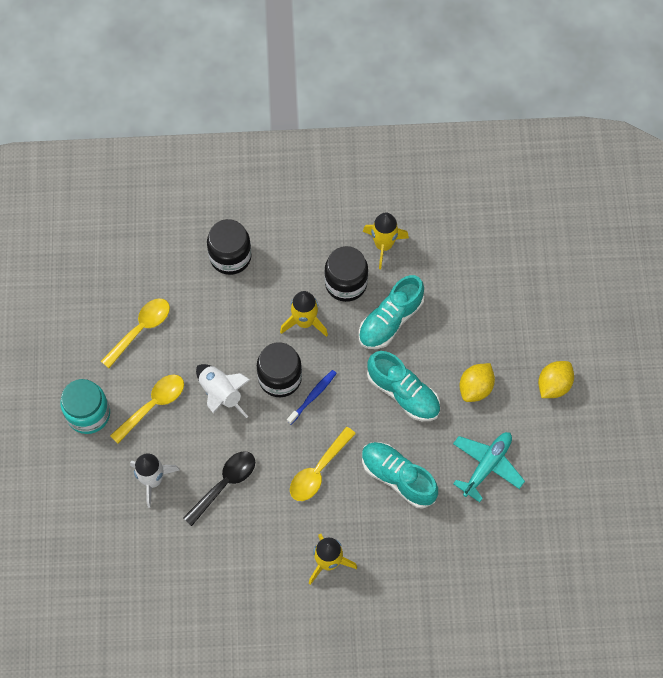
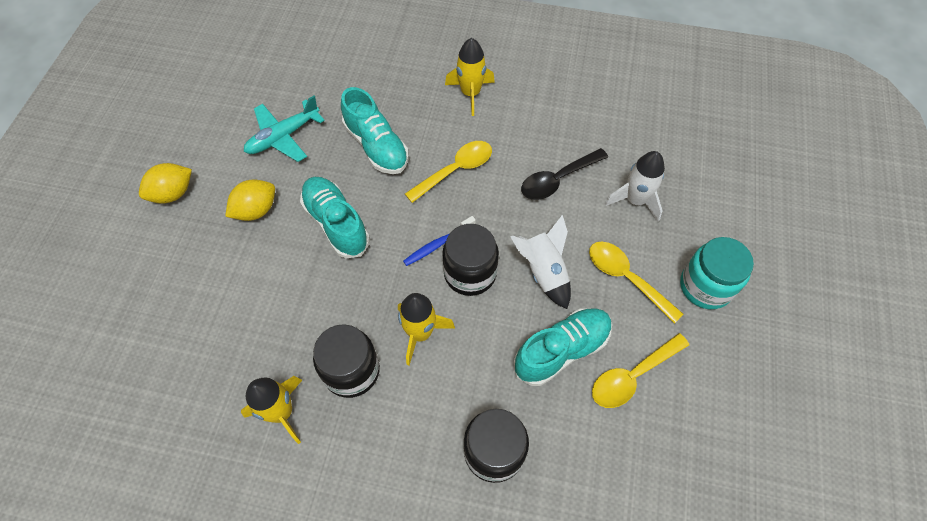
camera: 165 degrees left, 5 degrees down
yellow spoon [110,374,184,444] -> yellow spoon turned 75 degrees clockwise [589,241,683,324]
turquoise shoe [359,275,424,349] -> turquoise shoe moved to [514,308,612,386]

